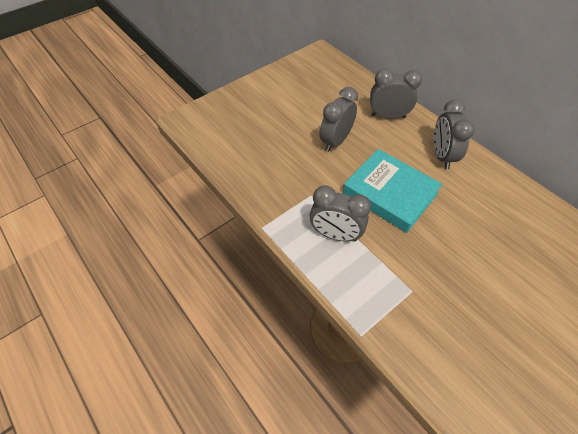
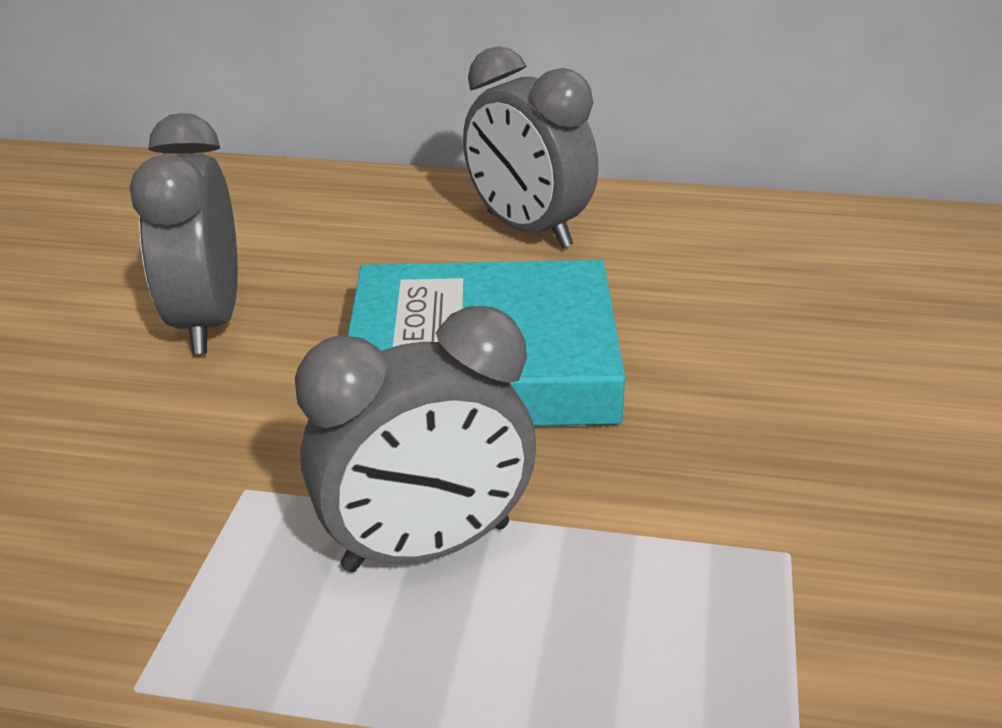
camera: 40 degrees left, 20 degrees down
grey clock [370,68,422,119] -> none

